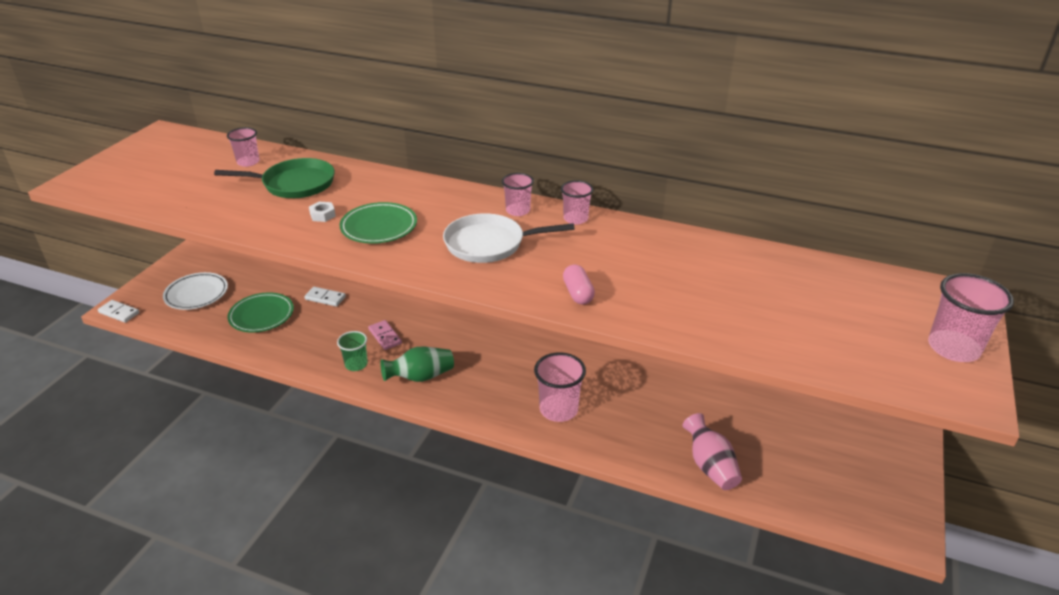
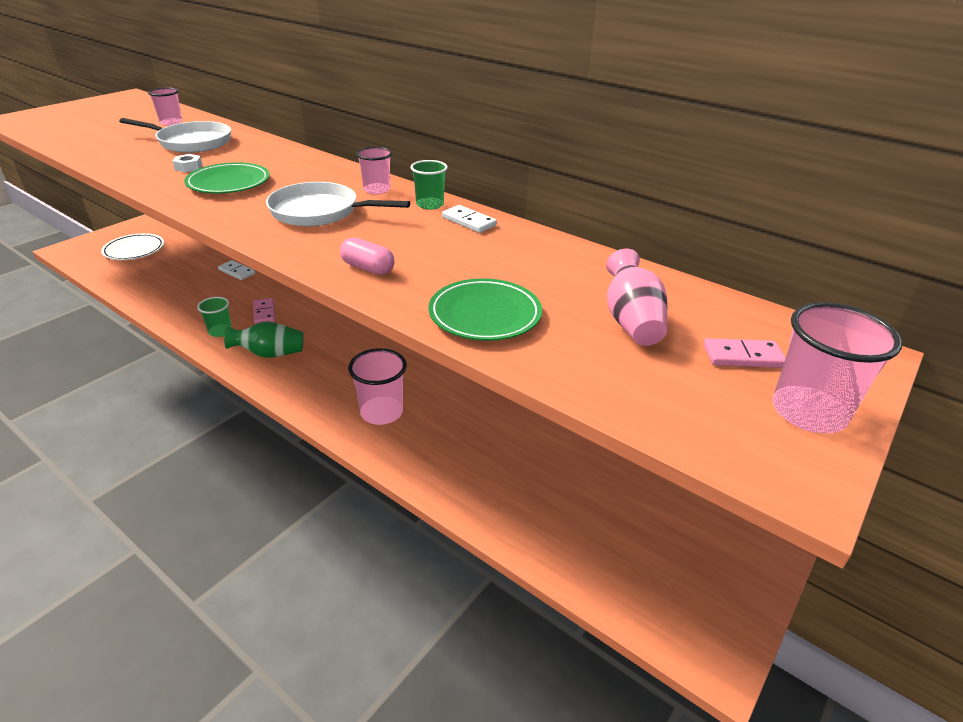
camera: 15 degrees right, 0 degrees up
white domino [98,300,140,323] -> white domino moved to [442,205,497,233]
green pan [214,158,335,198] -> white pan [119,118,231,153]
green plate [227,292,294,333] -> green plate moved to [428,278,542,341]
pink cup [561,180,593,225] -> green cup [411,160,448,210]
pink capsule [563,265,595,305] -> pink capsule turned 60 degrees counterclockwise [340,237,395,275]
pink vase [682,413,742,490] -> pink vase moved to [606,249,667,346]
none -> pink domino [704,338,786,368]

